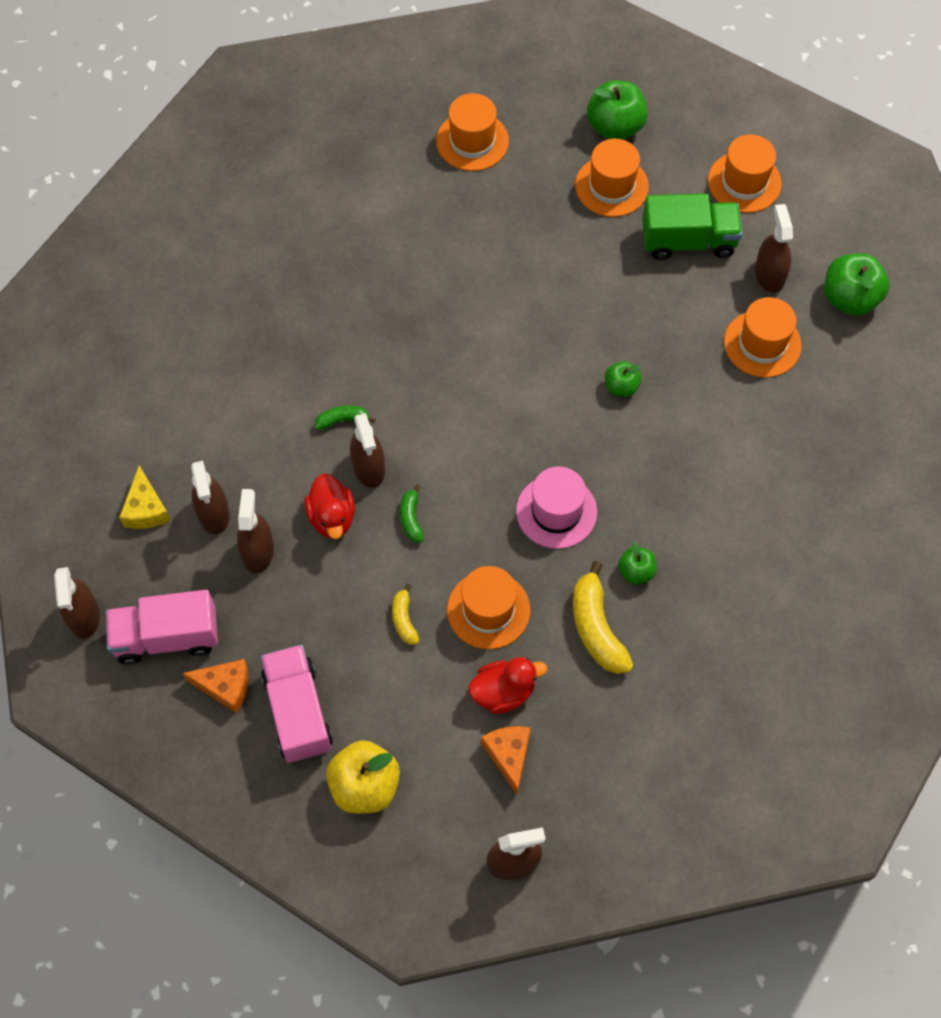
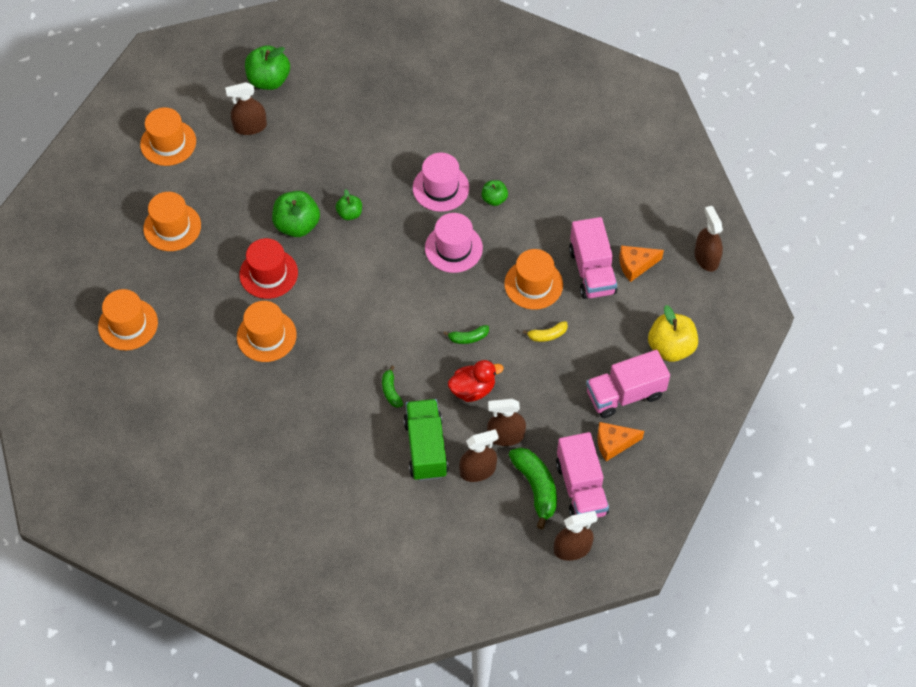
camera: 95 degrees left, 5 degrees down
yellow cheese [119,466,171,529] -> none
orange cheese [182,659,249,713] -> orange cheese turned 105 degrees counterclockwise [597,422,644,461]
brown spray bottle [350,413,385,488] -> none
red duck [468,657,547,714] -> pink truck [569,217,618,299]
yellow banana [573,561,633,674] -> none
green apple [587,80,648,139] -> green apple moved to [272,191,320,237]
green truck [642,194,742,260] -> green truck moved to [403,399,449,481]
orange hat [724,297,801,378] -> orange hat moved to [237,301,297,362]
none -> red hat [239,238,298,299]
none -> pink hat [413,153,469,212]
none -> green banana [509,447,557,529]

